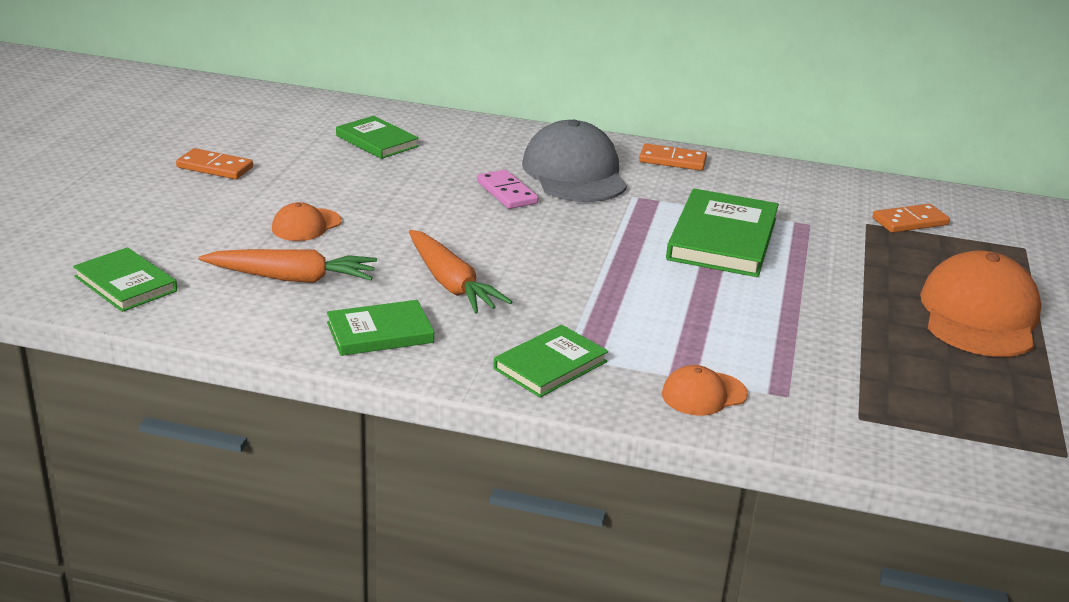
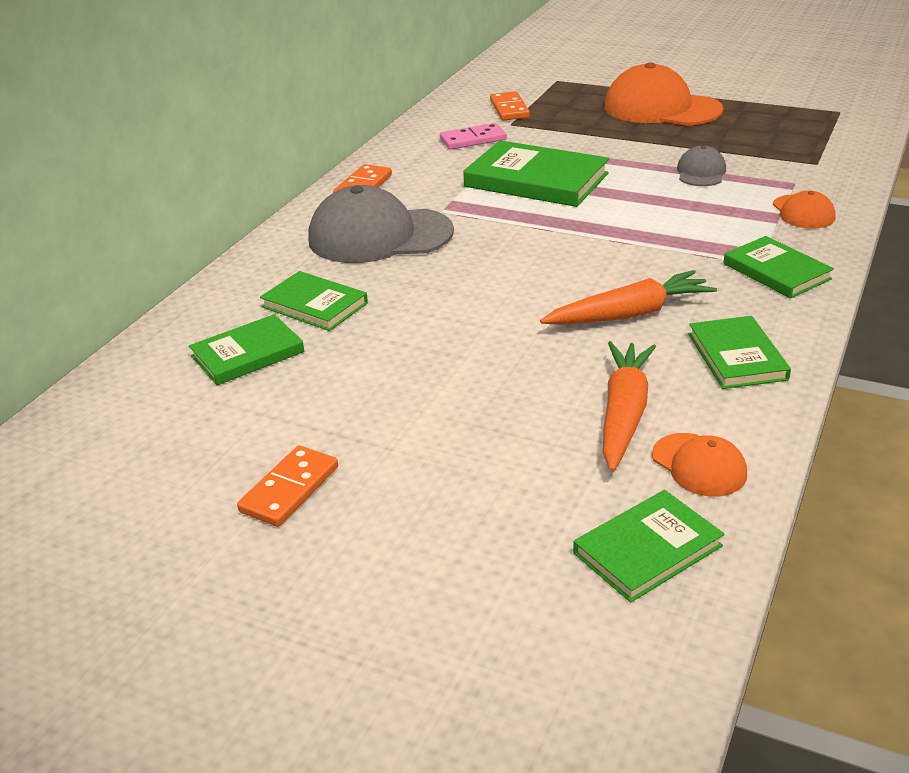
camera: 75 degrees left, 5 degrees up
orange cap [272,202,341,241] -> orange cap moved to [652,433,747,497]
pink domino [477,170,538,209] -> pink domino moved to [440,123,507,150]
none -> green book [260,271,368,331]
none -> grey cap [677,146,726,186]

